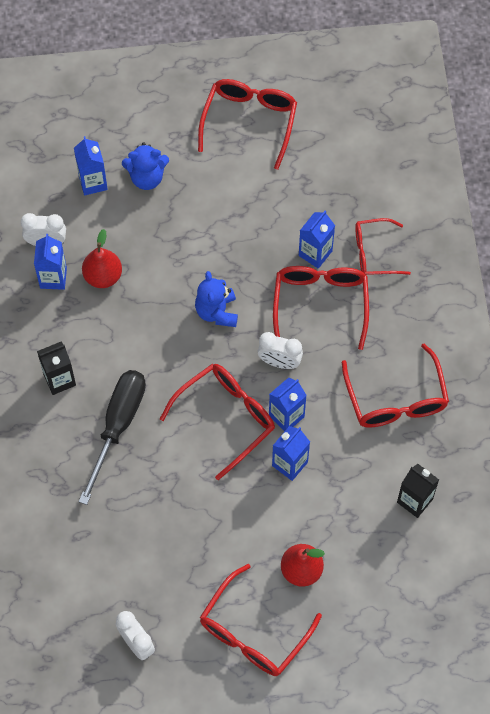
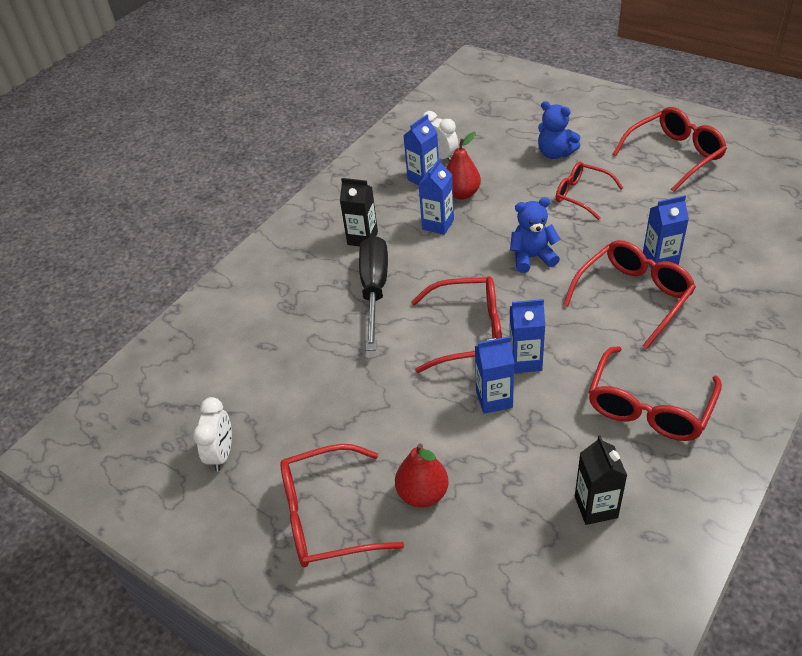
camera: 45 degrees right, 20 degrees down
blue carton [74,136,108,196] -> blue carton moved to [418,158,454,235]
black screwdriver [79,370,146,505] -> black screwdriver turned 60 degrees counterclockwise [359,235,388,351]
blue teddy bear [195,271,238,327] -> blue teddy bear turned 45 degrees clockwise [510,197,561,273]
white clock [257,332,303,369] -> none
red glasses [355,218,411,275] -> red glasses moved to [556,162,623,220]

